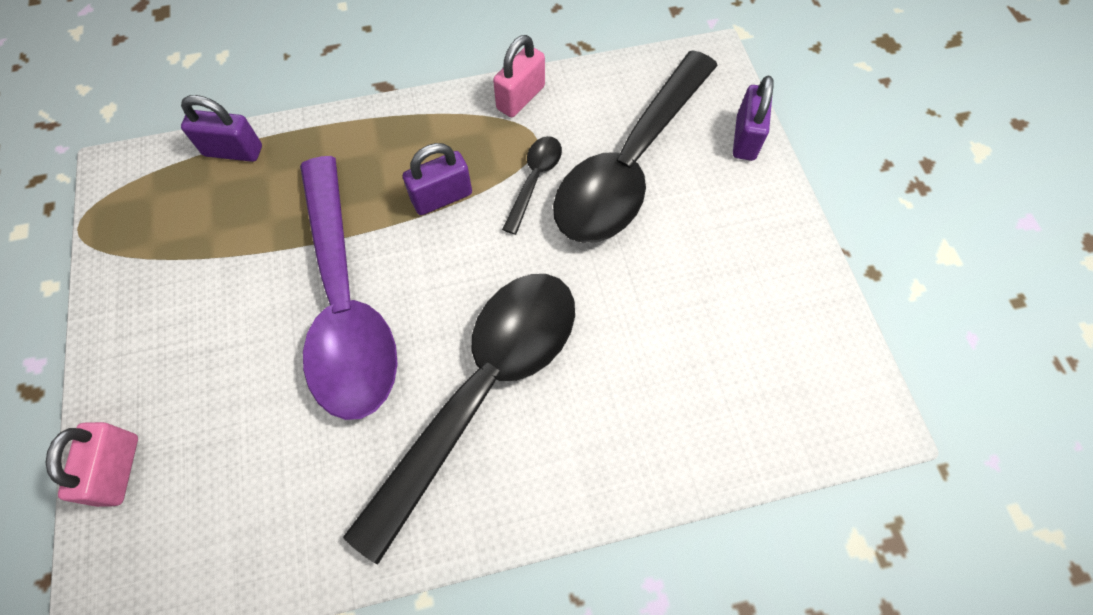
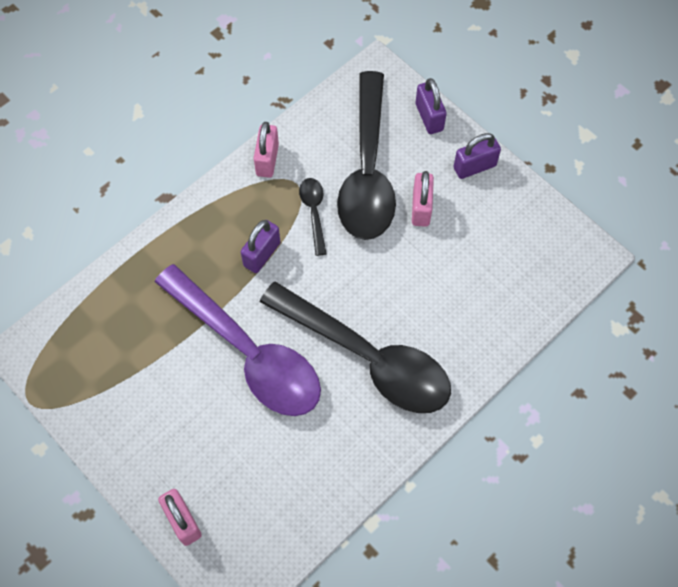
camera: 30 degrees left, 0 degrees up
purple padlock [181,95,262,162] -> purple padlock moved to [454,133,501,179]
black spoon [343,274,575,564] -> black spoon turned 120 degrees clockwise [260,281,451,413]
none -> pink padlock [412,171,434,227]

